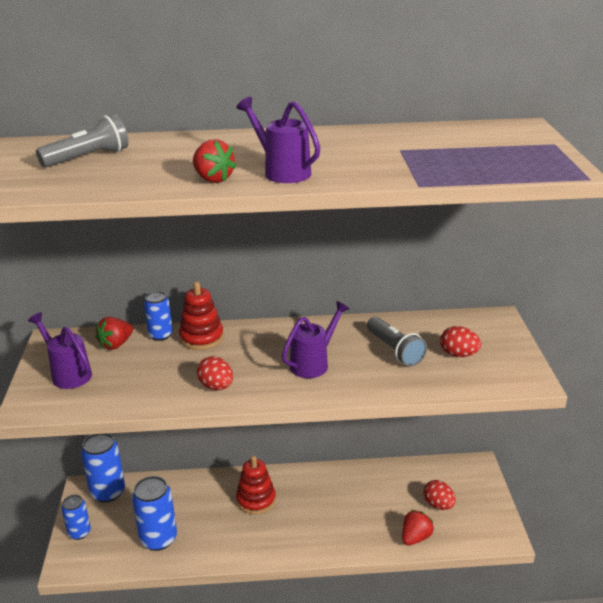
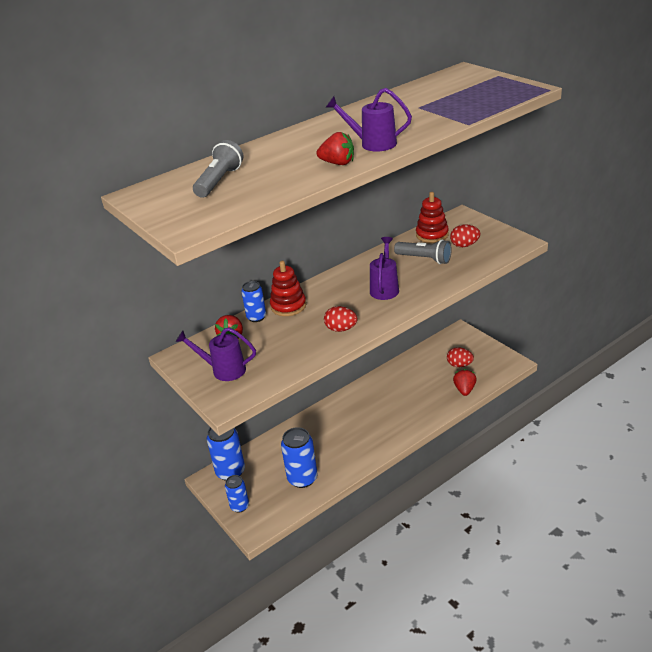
camera: 30 degrees left, 5 degrees up
red stacking toy [236,456,276,514] -> red stacking toy moved to [416,192,449,243]

